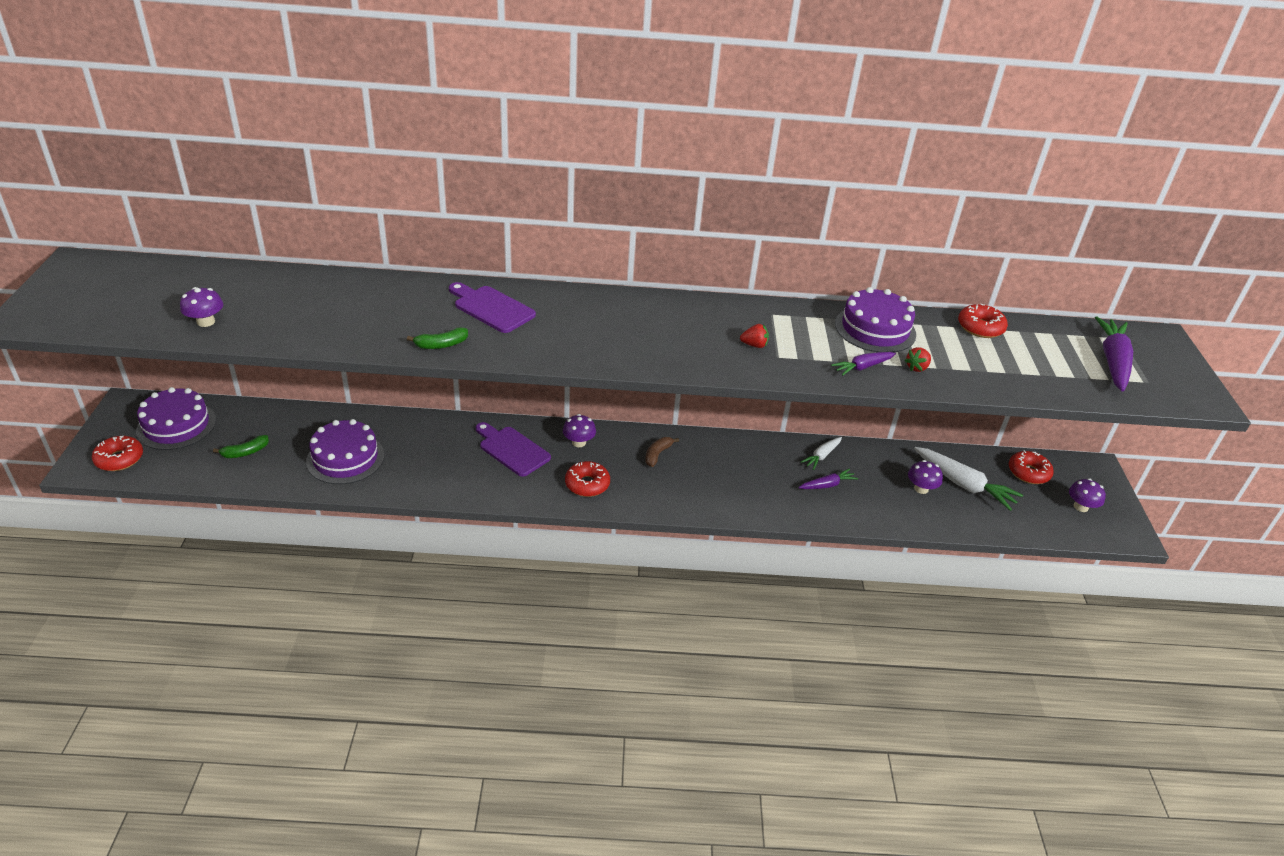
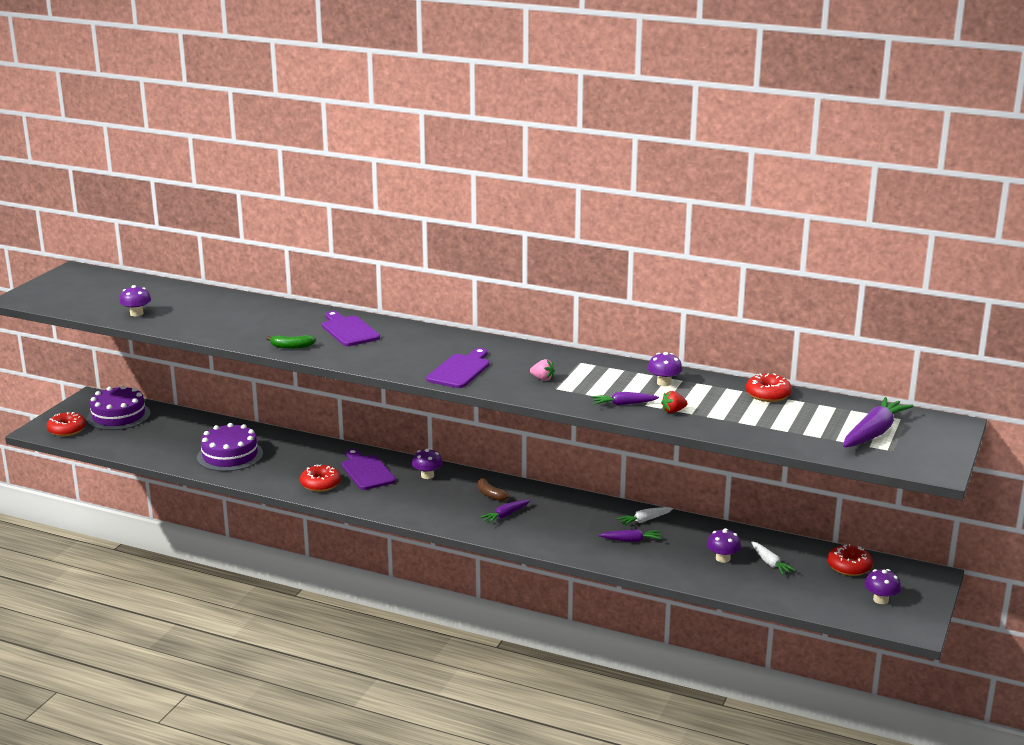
camera: 25 degrees right, 15 degrees down
green banana [213,435,269,458] -> none
red donut [565,461,610,497] -> red donut moved to [300,464,341,492]
brown banana [645,437,679,467] -> brown banana turned 90 degrees counterclockwise [477,476,509,501]
red strawberry [740,324,769,348] -> pink strawberry [530,359,555,381]
purple cake [835,287,916,352] -> purple mushroom [648,352,682,386]
white carrot [914,447,1023,511] -> white carrot [751,541,796,575], size x0.56
none -> purple cutting board [426,348,489,388]
none -> purple carrot [479,500,530,524]

